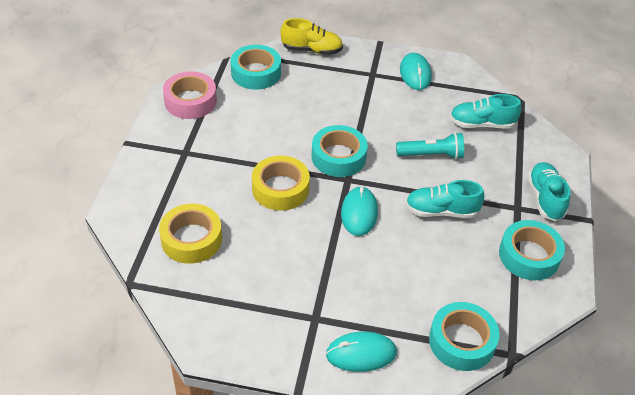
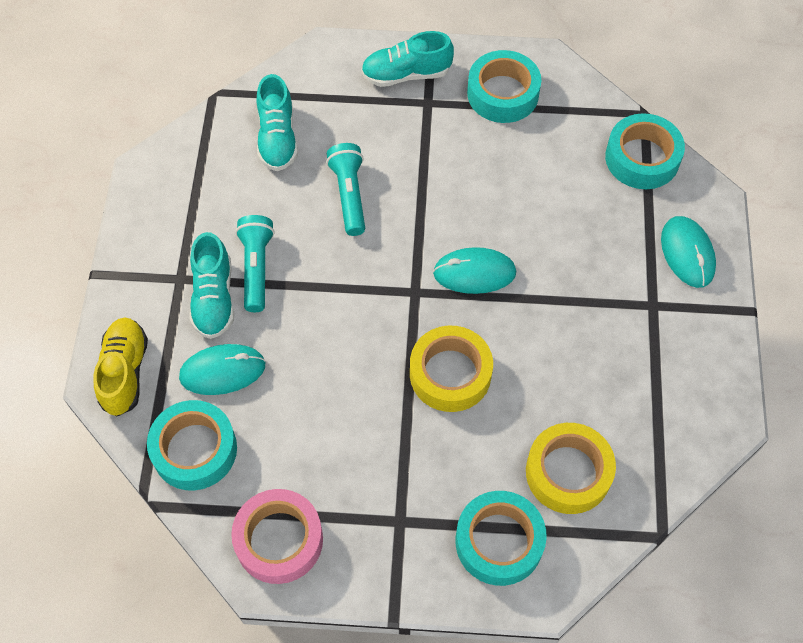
camera: 95 degrees left, 15 degrees up
turquoise tape [312,125,368,177] -> turquoise tape moved to [456,491,547,586]
turquoise mouse [400,53,432,90] -> turquoise mouse moved to [179,344,265,395]
turquoise shoe [406,180,484,218] -> turquoise shoe moved to [189,232,234,339]
none -> turquoise flashlight [235,215,274,312]

